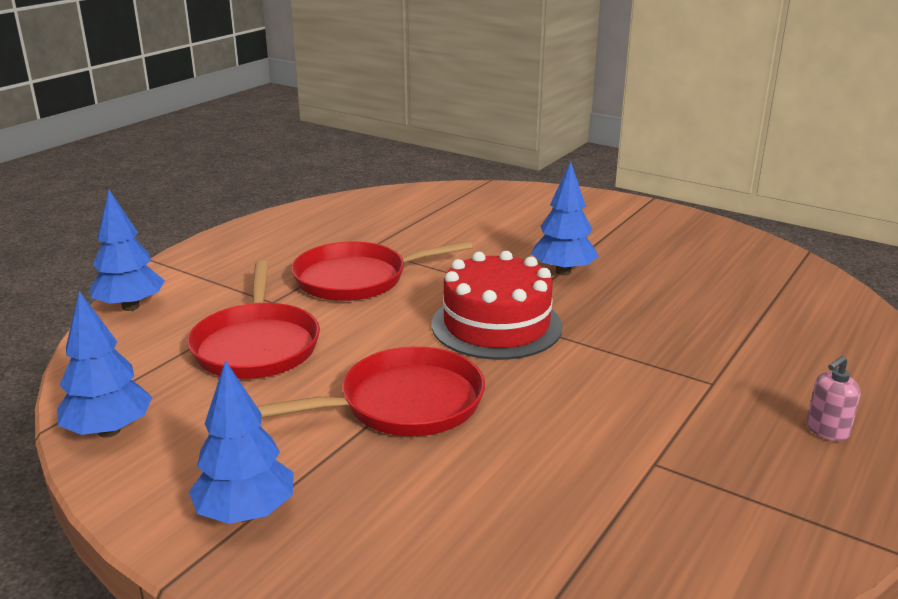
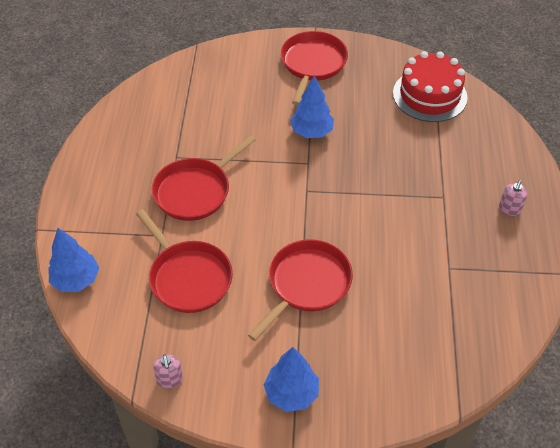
camera: 30 degrees left, 25 degrees up
blue tree [57,291,152,438] -> pink soap dispenser [153,354,183,389]
red cake [432,251,563,360] -> red cake moved to [393,51,467,122]
none -> red pan [281,31,348,105]

